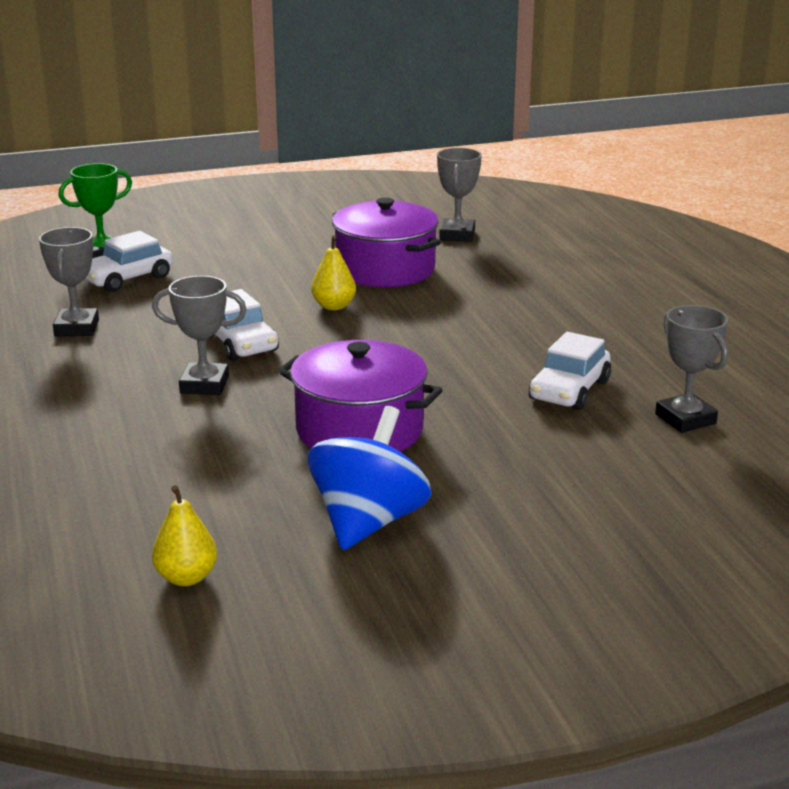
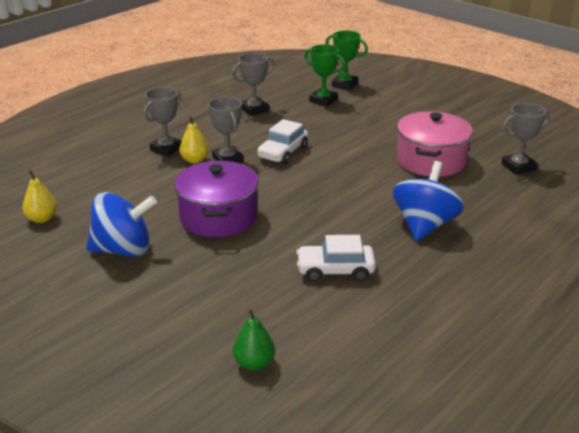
camera: 60 degrees right, 5 degrees up
white car [85,231,173,292] -> green trophy [304,44,345,107]
yellow pear [311,235,356,310] -> yellow pear moved to [179,116,209,163]
purple pot [332,197,441,287] -> pink pot [397,111,473,177]
grey trophy [655,305,728,433] -> grey trophy moved to [144,87,182,157]
none -> green pear [233,308,275,371]
none -> blue spinning top [393,161,464,241]

